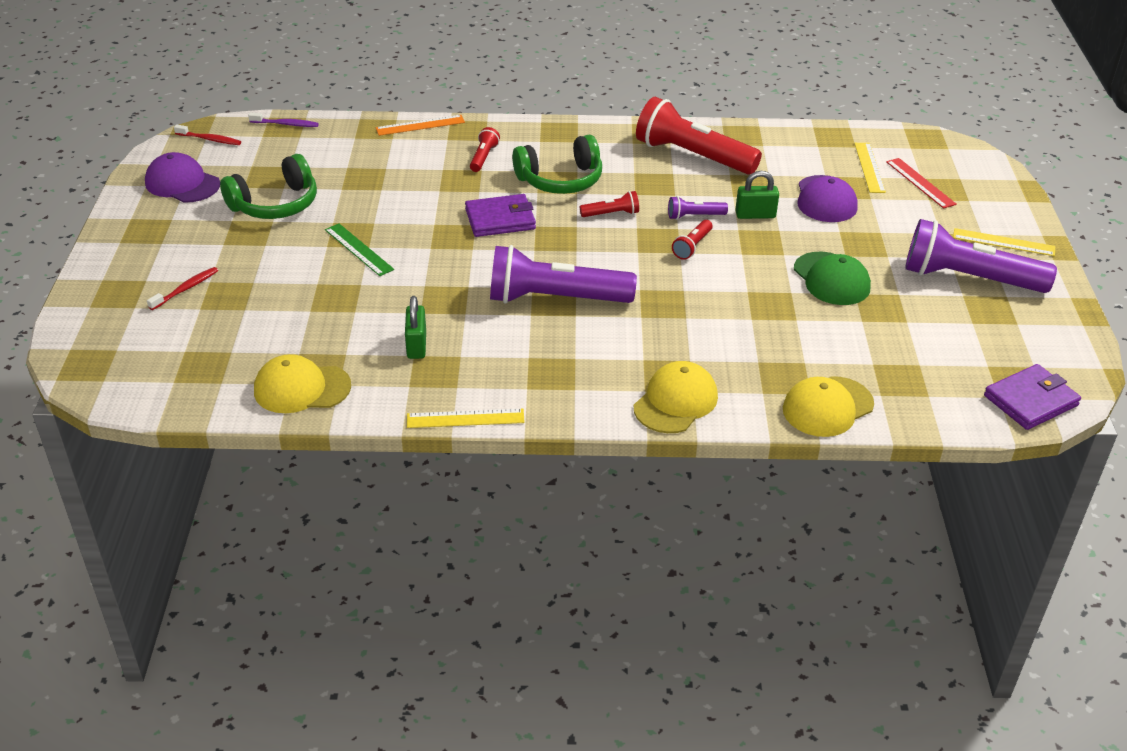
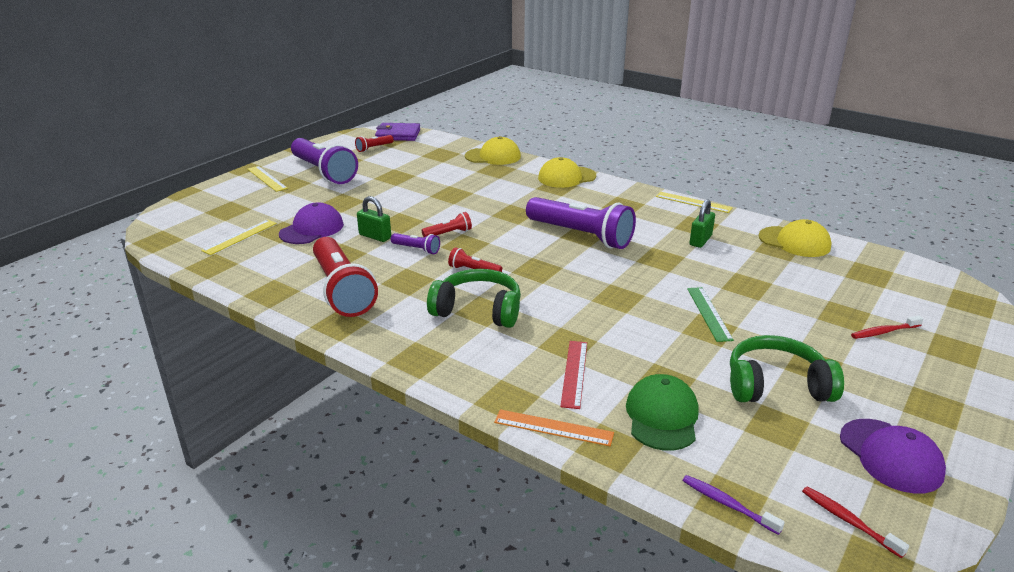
camera: 145 degrees left, 10 degrees down
purple wallet [465,194,536,237] -> none
red flashlight [470,127,500,172] -> red flashlight moved to [355,135,394,152]
green cap [794,252,871,305] -> green cap moved to [626,374,699,451]
red ruler [886,158,957,209] -> red ruler moved to [560,341,587,409]

